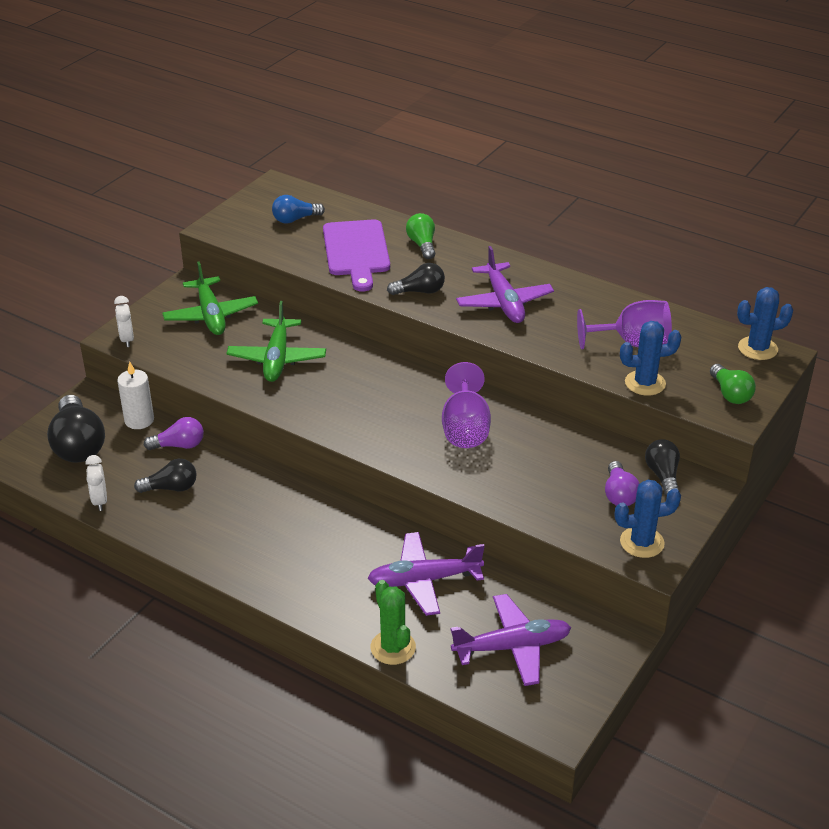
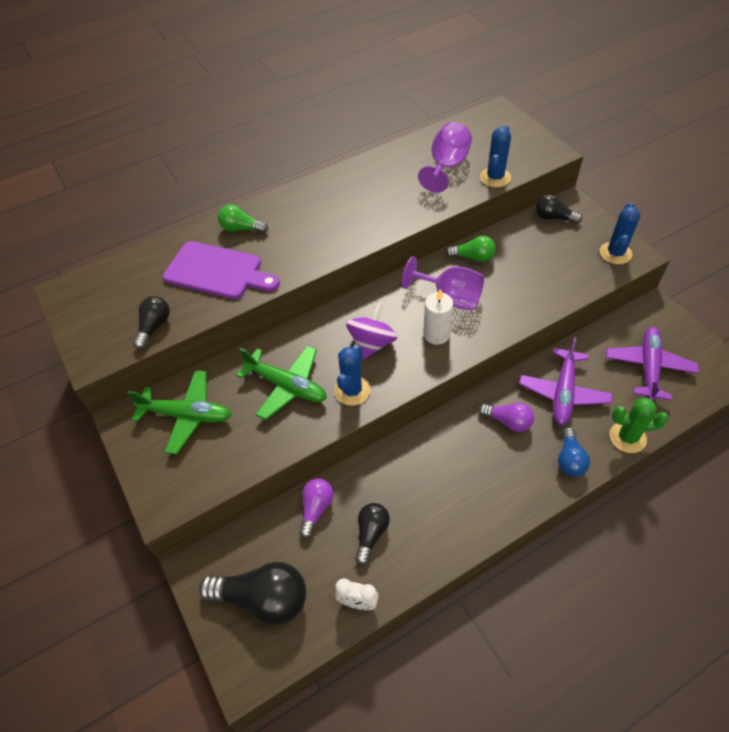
camera: 60 degrees left, 15 degrees up
white clock [114,296,134,347] -> none
white candle [117,361,154,429] -> white candle moved to [423,289,453,345]
blue light bulb [272,195,325,224] -> blue light bulb moved to [558,427,590,477]
black light bulb [387,263,445,295] -> black light bulb moved to [133,296,170,349]
purple plane [456,246,554,323] -> none
purple light bulb [605,461,639,506] -> purple light bulb moved to [479,403,534,432]
green light bulb [710,364,756,404] -> green light bulb moved to [445,236,496,262]
blue cactus [737,287,793,360] -> blue cactus moved to [334,345,370,406]
none -> purple spinning top [346,303,398,359]

